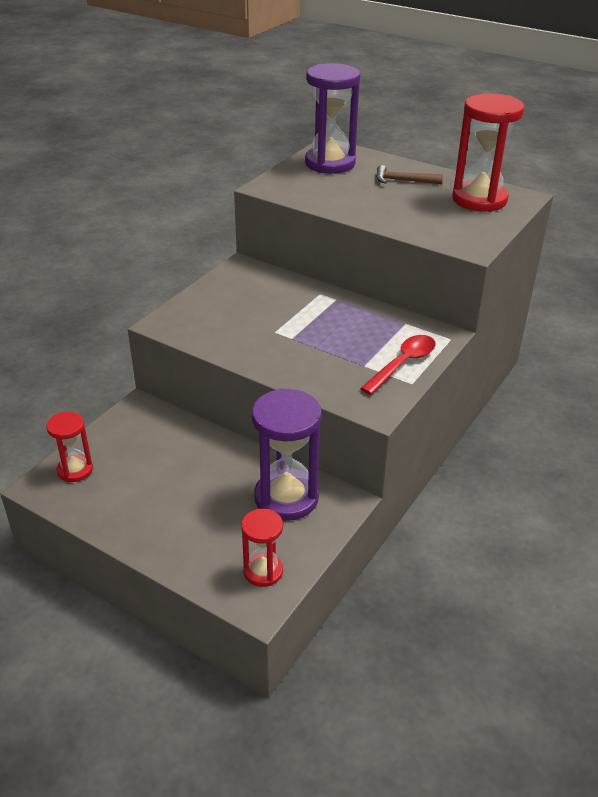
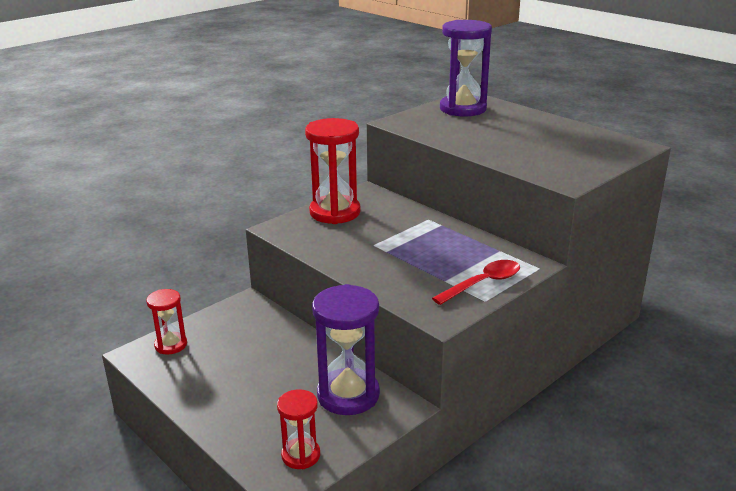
camera: 15 degrees right, 10 degrees down
brown hammer [376,165,443,184] -> none
red hourglass [452,93,524,212] -> red hourglass moved to [305,118,361,224]

